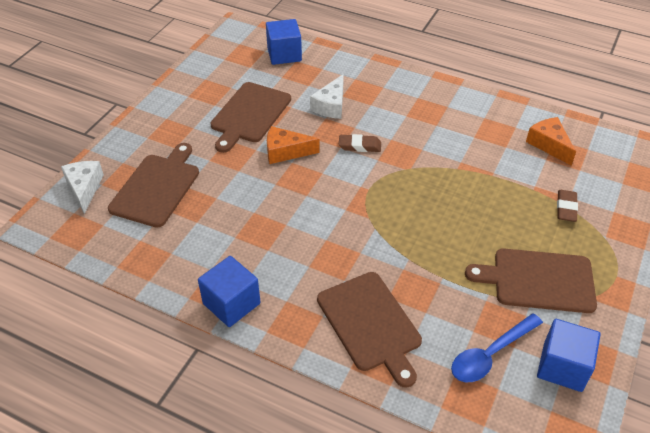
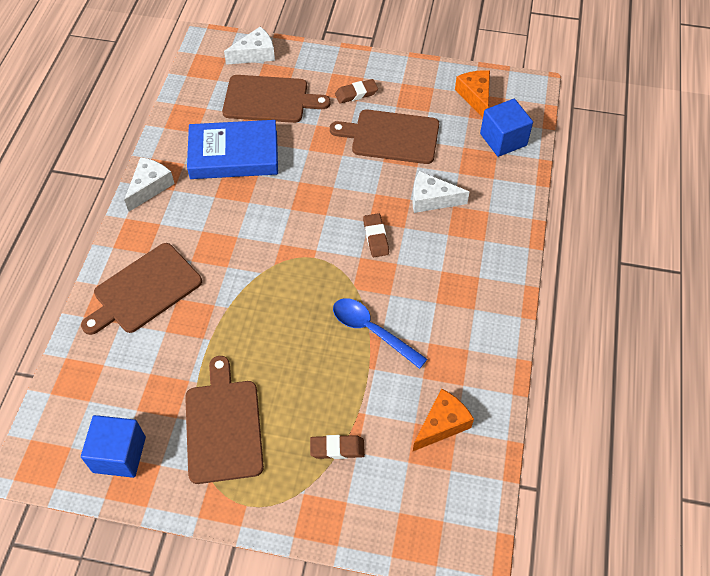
camera: 75 degrees right, 10 degrees up
blue cube [198,256,261,327] -> white cheese [124,157,175,212]
orange cheese [267,126,320,164] -> orange cheese moved to [455,70,490,117]
blue spoon [451,313,543,382] -> blue spoon moved to [333,298,427,369]
none -> blue book [187,120,278,179]
none -> brown eraser [335,79,378,104]

